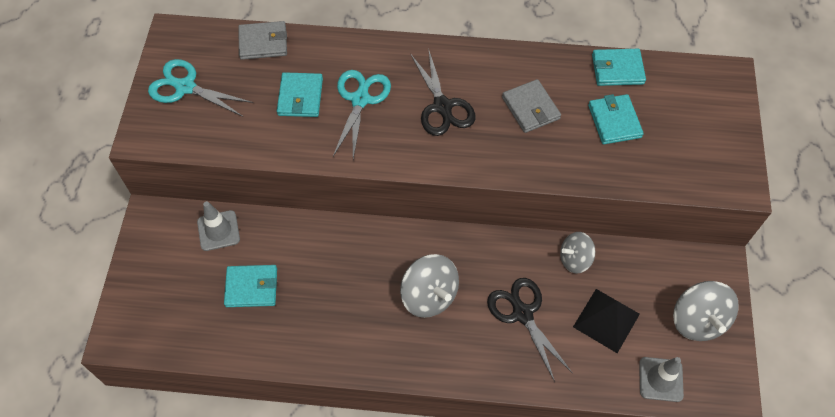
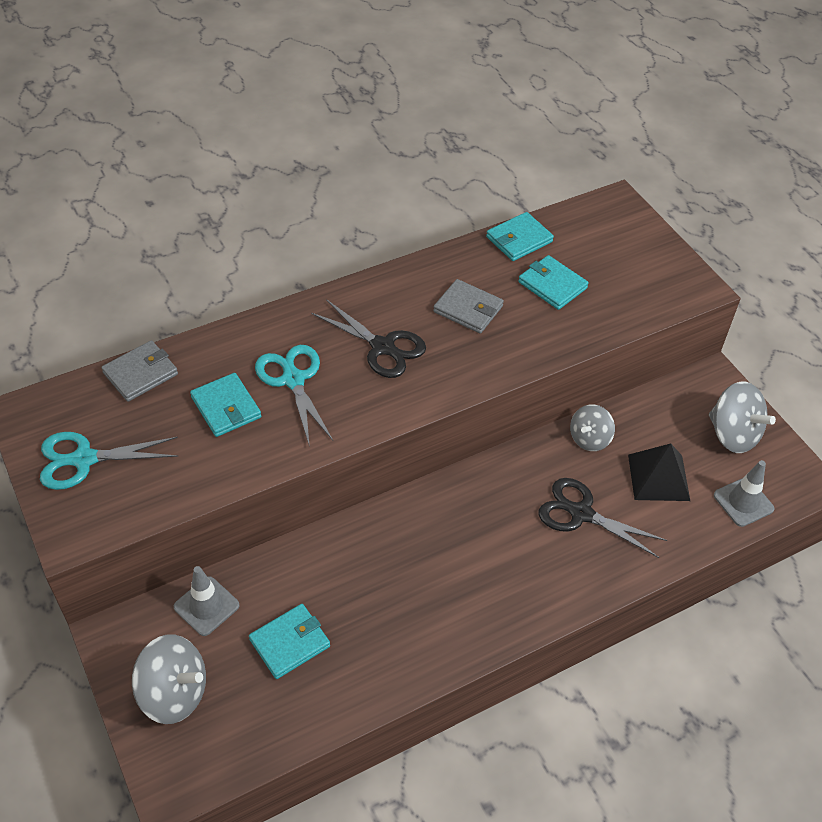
camera: 35 degrees left, 10 degrees down
grey spinning top [400,254,459,318] -> grey spinning top moved to [132,634,206,724]

